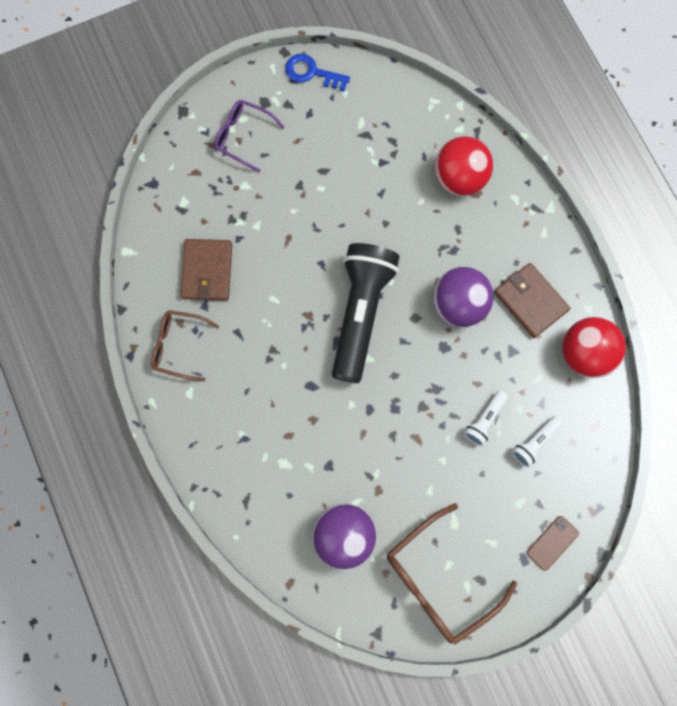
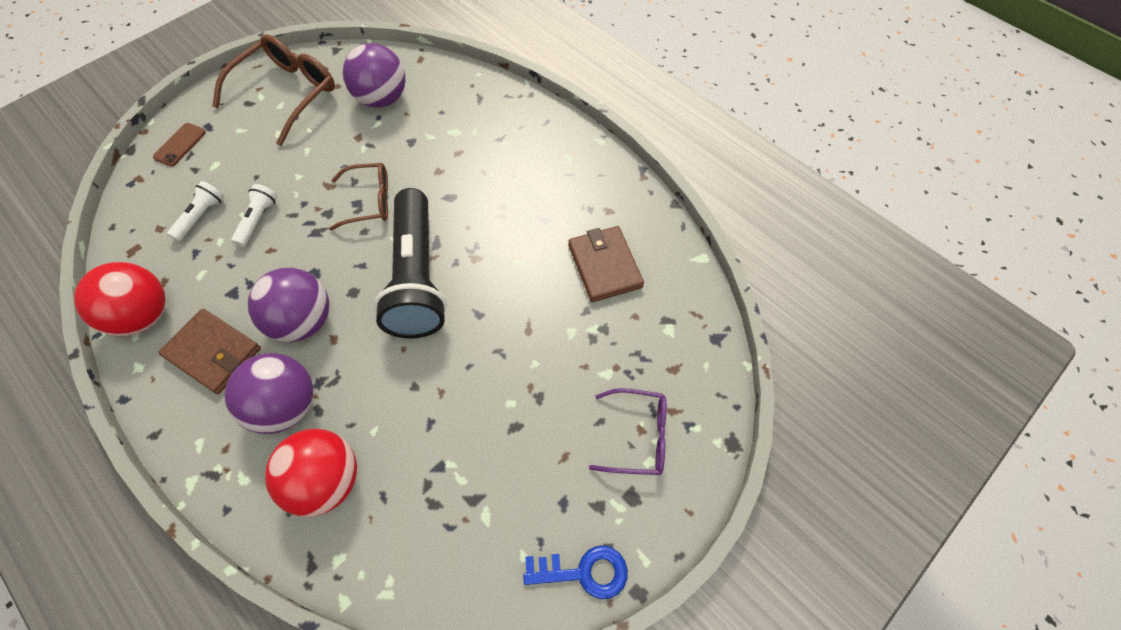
camera: 160 degrees right, 15 degrees down
brown glasses [151,310,219,381] -> brown glasses moved to [329,163,388,231]
none -> purple ball [225,353,314,434]

